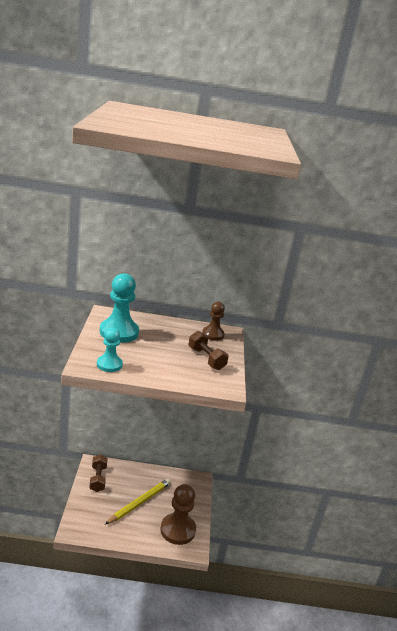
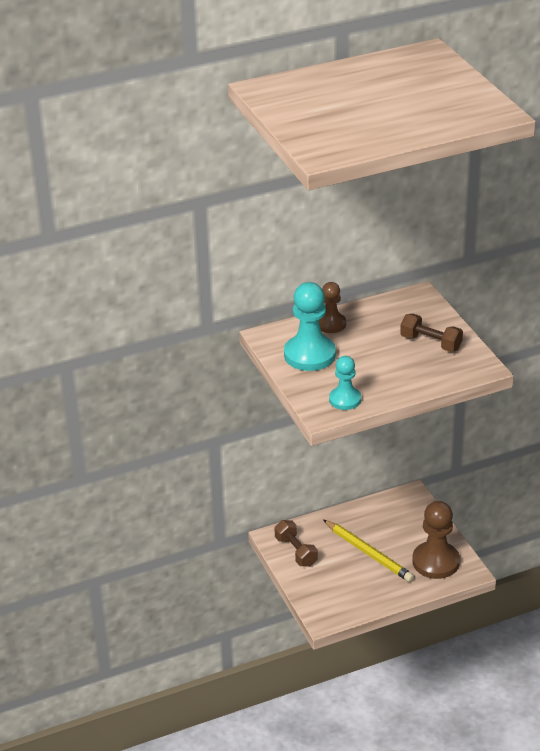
camera: 20 degrees left, 10 degrees up
yellow pencil [105,478,171,525] -> yellow pencil turned 120 degrees clockwise [324,520,414,582]
brown pawn [202,302,225,341] -> brown pawn moved to [319,282,346,333]

